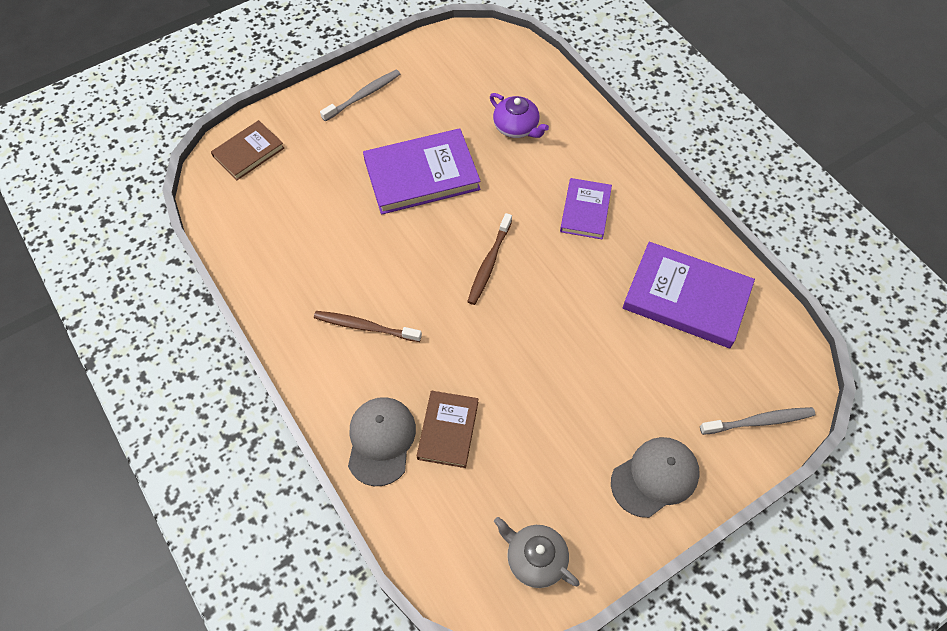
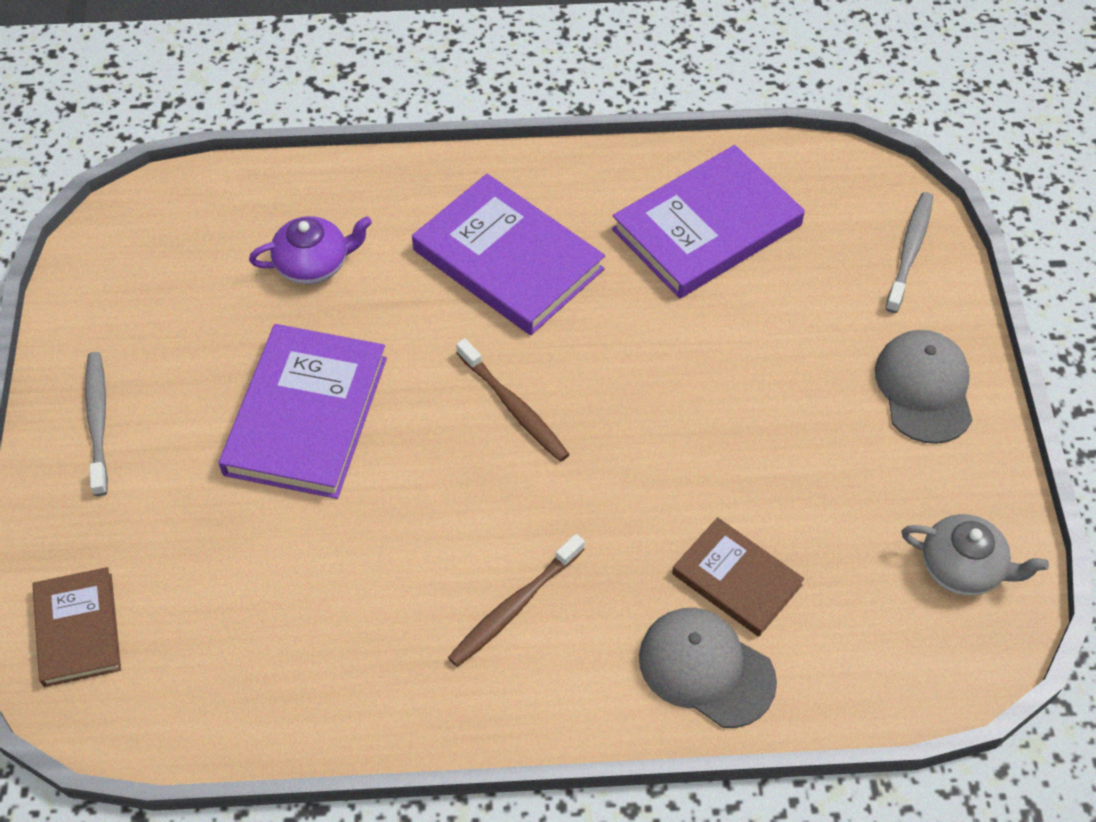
camera: 60 degrees left, 5 degrees down
grey teapot [494,517,580,588] -> grey teapot turned 135 degrees counterclockwise [901,514,1049,596]
purple book [560,178,612,239] -> purple book [412,174,605,335], size x1.69

